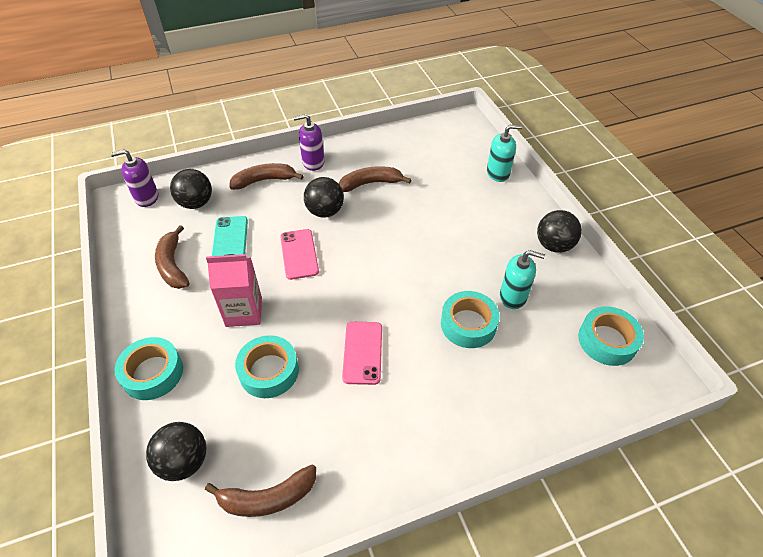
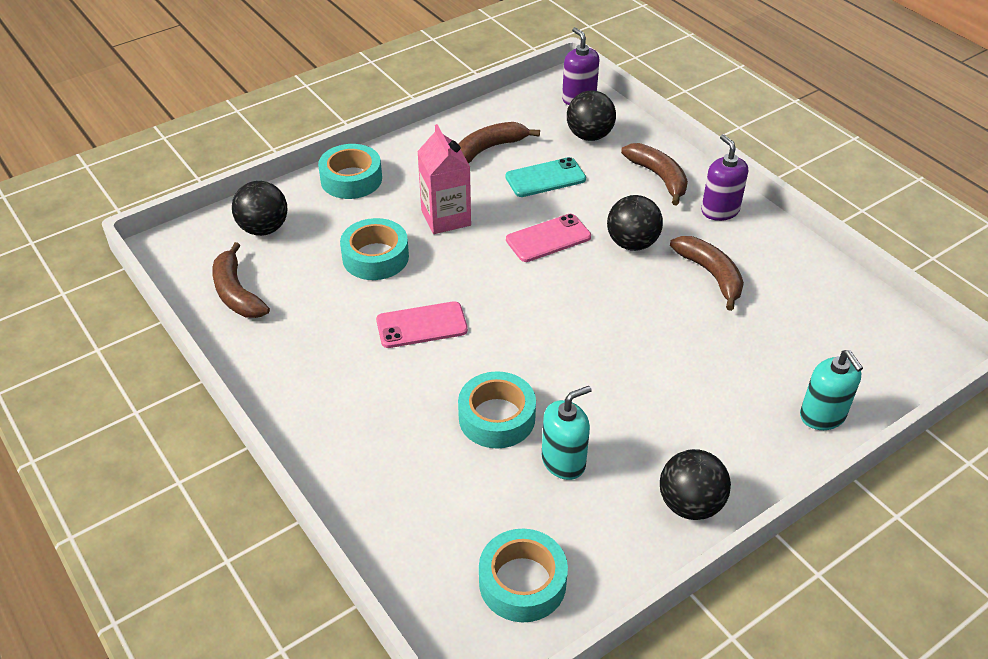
camera: 75 degrees right, 5 degrees down
turquoise soap dispenser [500,250,545,309] -> turquoise soap dispenser turned 120 degrees counterclockwise [542,386,592,480]

